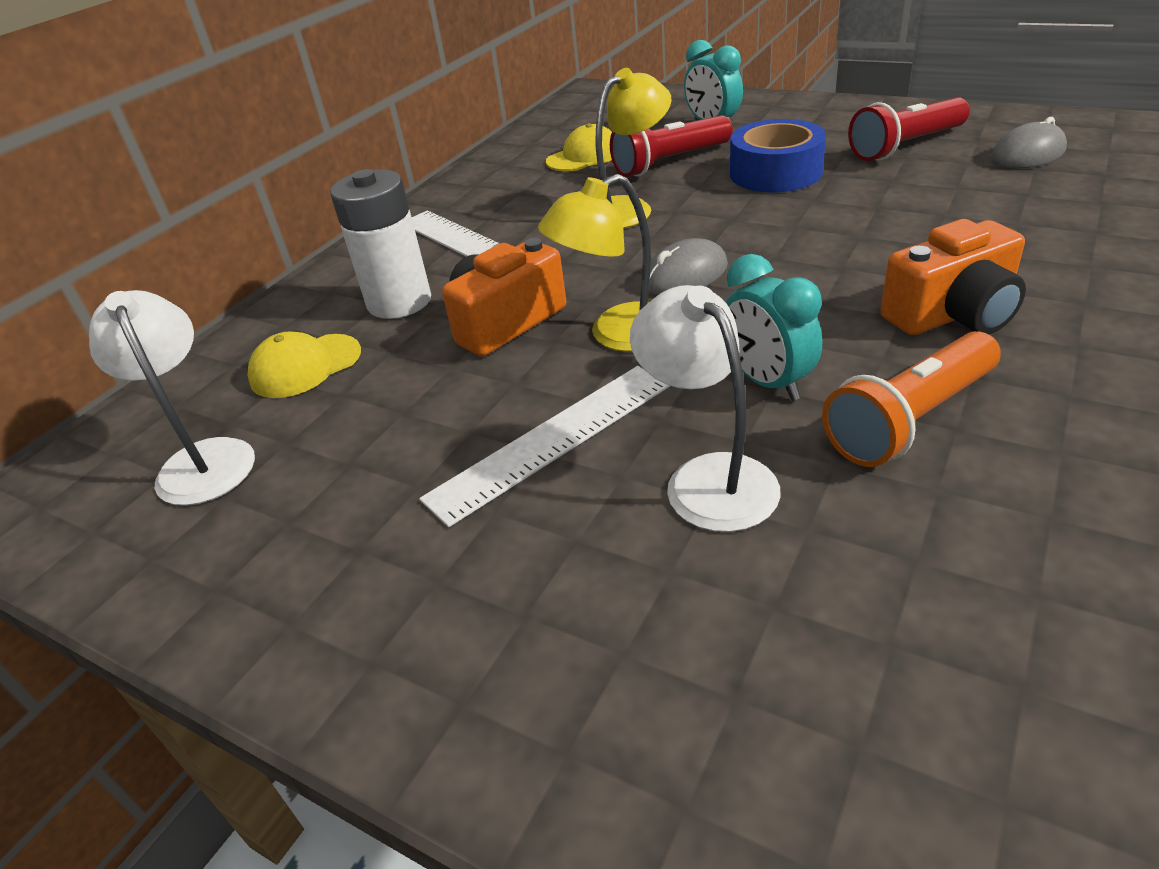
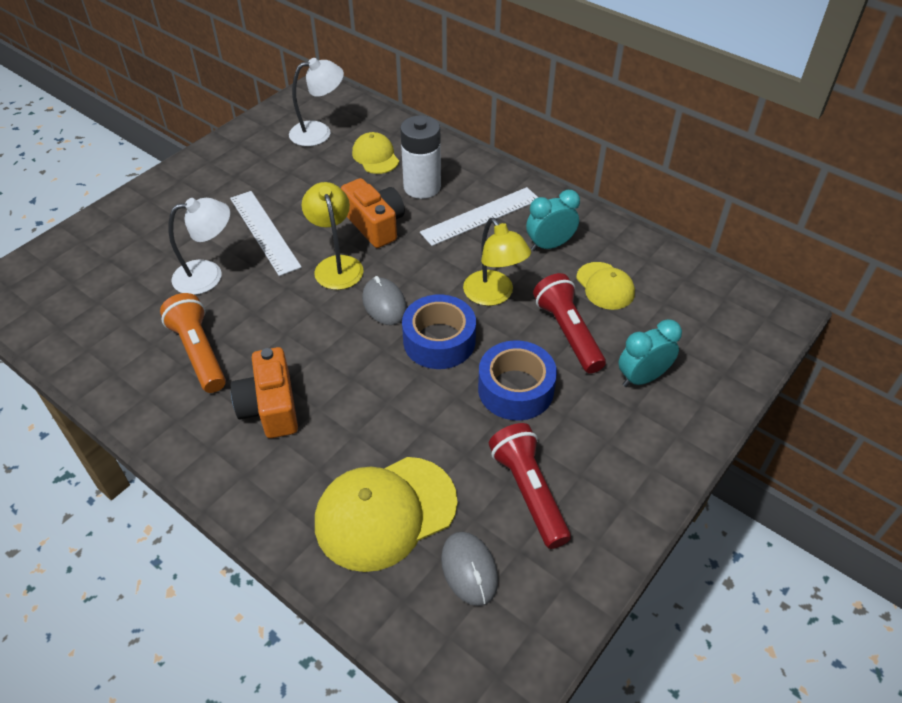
camera: 95 degrees right, 10 degrees up
turquoise clock [726,254,822,401] -> turquoise clock moved to [526,190,580,251]
none -> yellow cap [315,457,457,572]
none -> blue tape [402,294,476,369]

